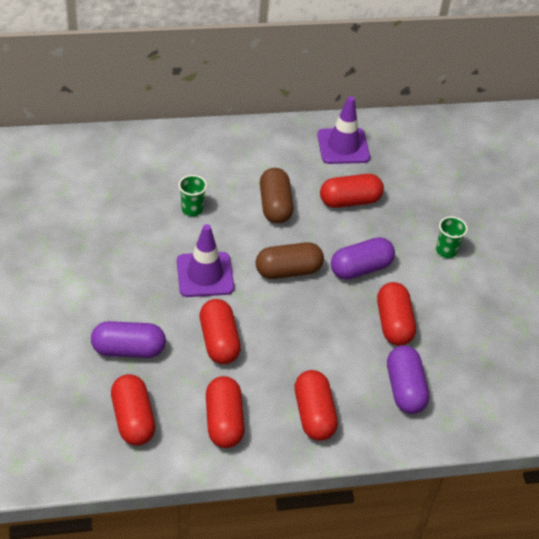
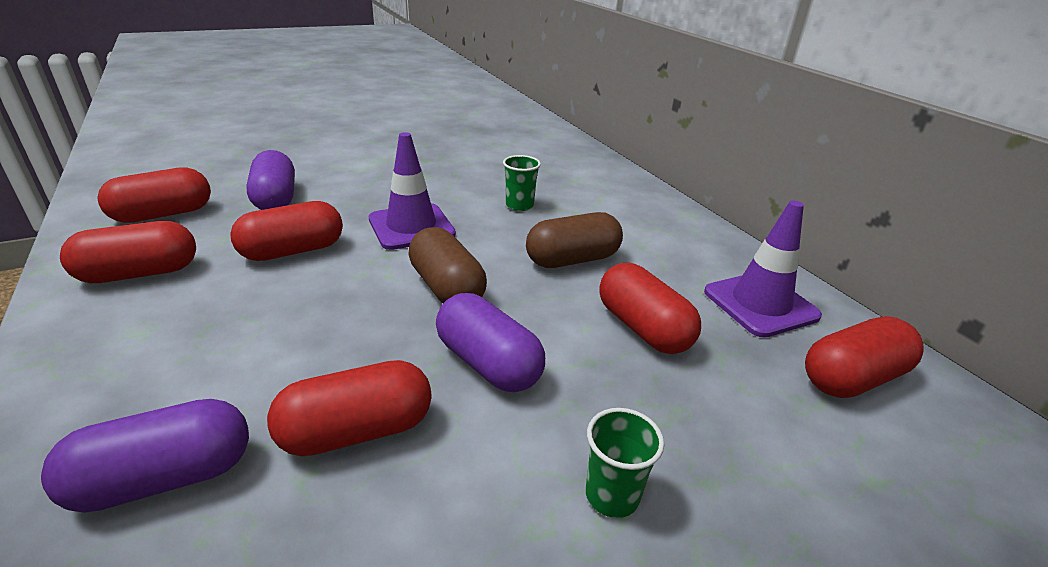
camera: 75 degrees right, 15 degrees down
red capsule [295,370,338,441] -> red capsule moved to [805,316,924,398]

